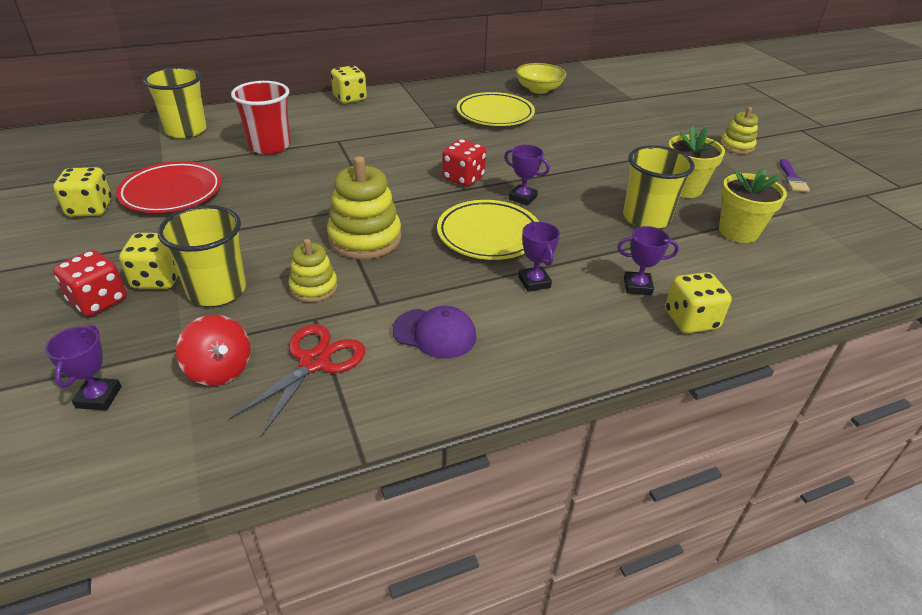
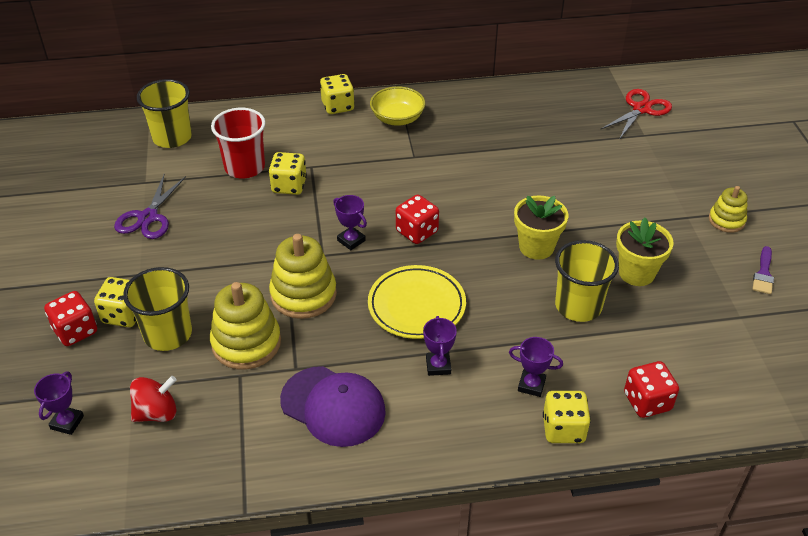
camera: 15 degrees right, 5 degrees up
yellow dice [53,167,112,217] -> yellow dice moved to [269,152,307,195]
red plate [116,161,222,213] -> purple scissors [114,175,186,239]
red spinning top [176,315,251,386] -> red spinning top turned 90 degrees counterclockwise [130,376,177,422]
red scissors [229,324,365,437] -> red scissors moved to [601,89,672,140]
yellow stacking toy [288,239,338,302] -> yellow stacking toy [210,282,281,370], size x1.70
purple cap [392,306,477,359] -> purple cap [280,366,386,447], size x1.51
yellow plate [457,92,535,126] -> none
purple trophy [504,145,550,206] -> purple trophy moved to [333,195,367,250]
yellow bowl [516,63,566,94] -> yellow bowl moved to [370,87,425,126]
yellow flower pot [719,168,787,243] -> yellow flower pot moved to [514,196,568,260]
none -> red dice [624,361,679,418]

